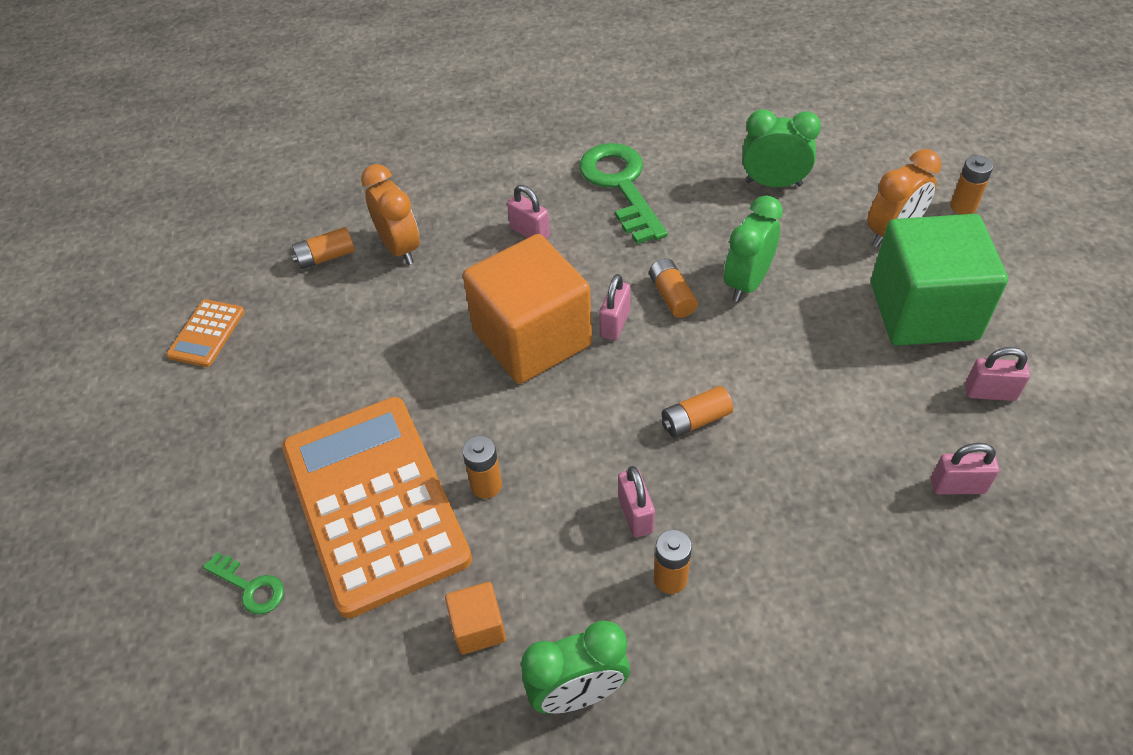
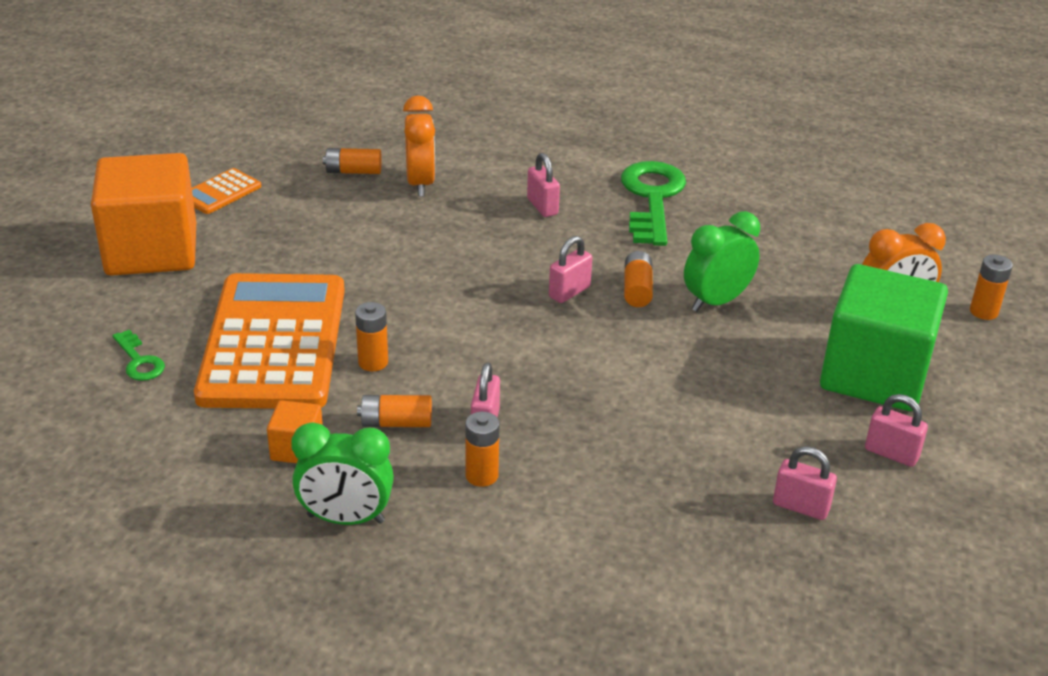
camera: 20 degrees right, 15 degrees down
orange cube [463,234,592,384] -> orange cube moved to [91,153,196,276]
orange battery [662,386,733,438] -> orange battery moved to [357,395,432,427]
green clock [743,109,821,187] -> none

